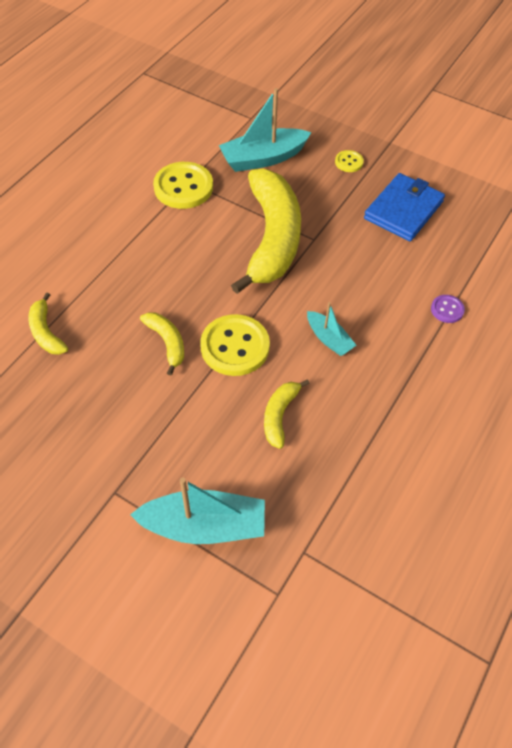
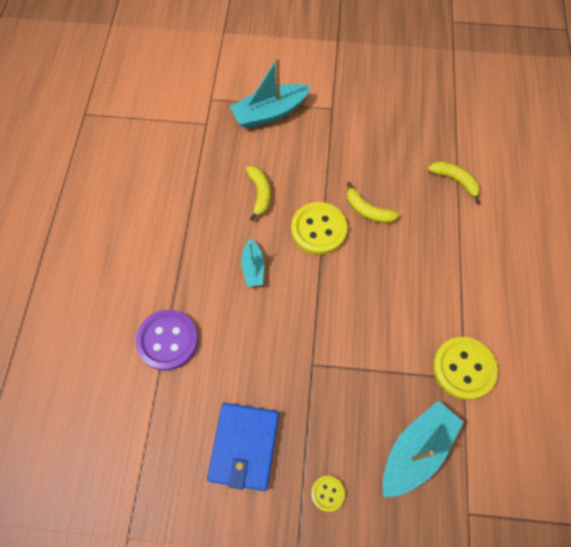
camera: 155 degrees right, 10 degrees up
yellow banana [231,169,301,294] -> none
turquoise boat [307,302,356,356] -> turquoise boat turned 120 degrees counterclockwise [241,238,264,287]
purple button [431,295,465,323] -> purple button [136,310,198,371], size x2.02

